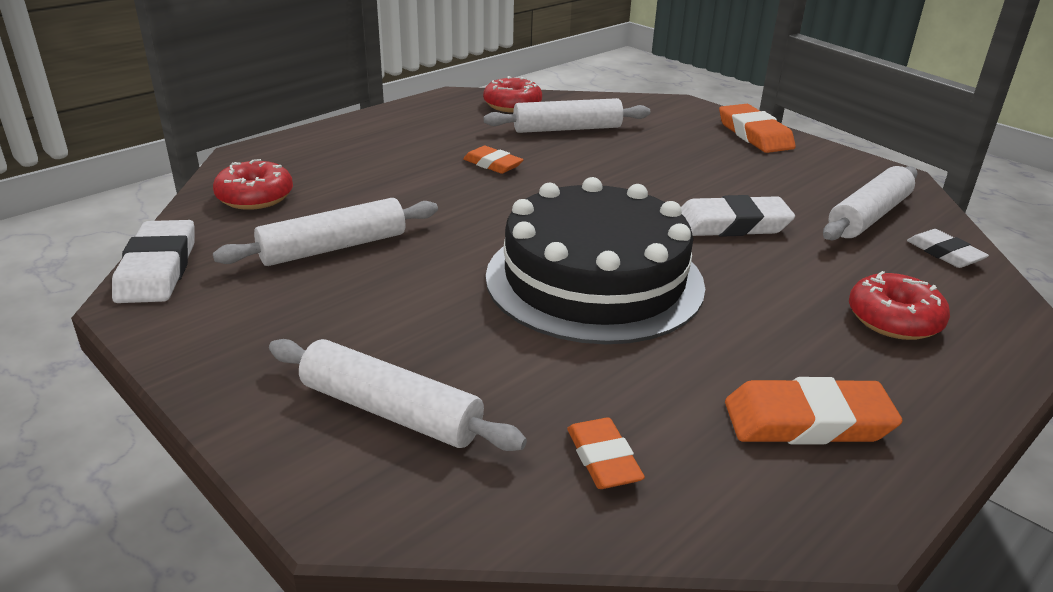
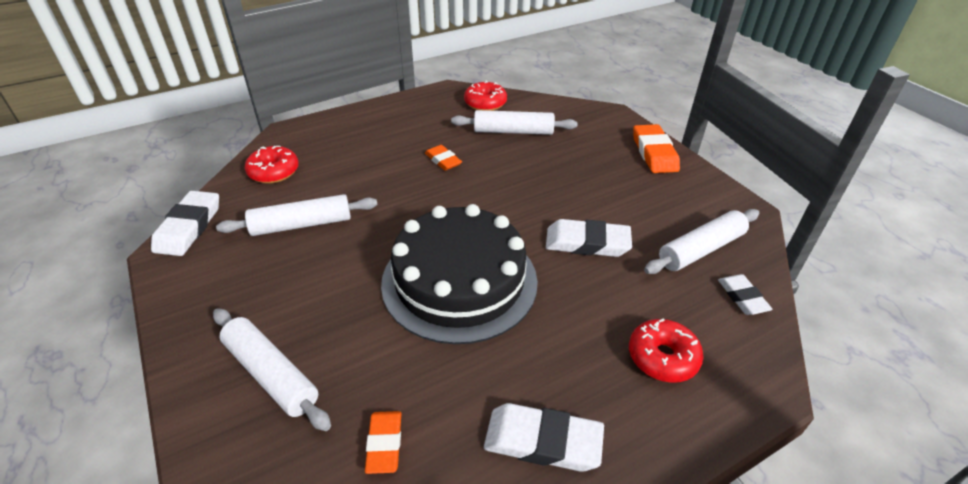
camera: 15 degrees right, 10 degrees up
orange eraser [725,377,902,444] -> white eraser [484,403,604,472]

